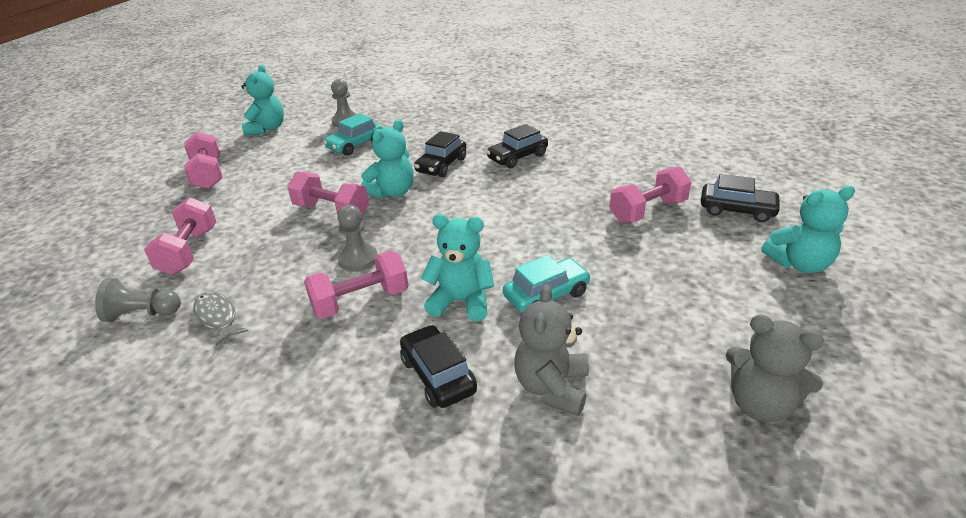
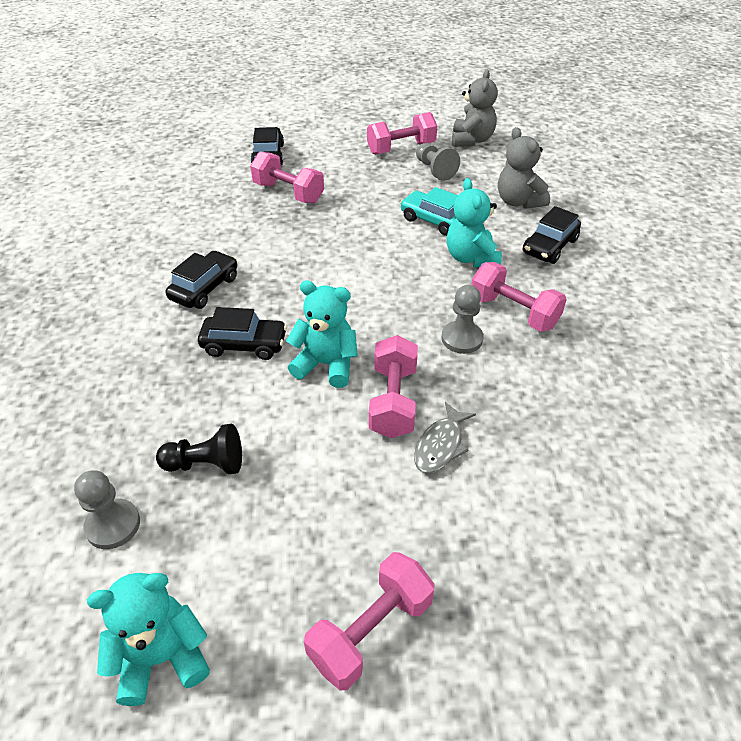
camera: 115 degrees left, 10 degrees up
grey pawn [95,278,181,322] -> grey pawn moved to [416,143,460,181]
pink dumbbell [144,197,216,275] -> pink dumbbell moved to [367,112,437,155]
grey fish [191,291,248,346] -> grey fish moved to [414,402,476,473]
turquoise car [323,113,382,156] -> black pawn [156,424,242,475]
black car [486,124,548,168] -> black car turned 90 degrees counterclockwise [166,250,237,309]
grey teddy bear [514,284,589,416] -> grey teddy bear turned 75 degrees clockwise [498,127,550,209]
turquoise teddy bear [761,186,855,273] -> none

